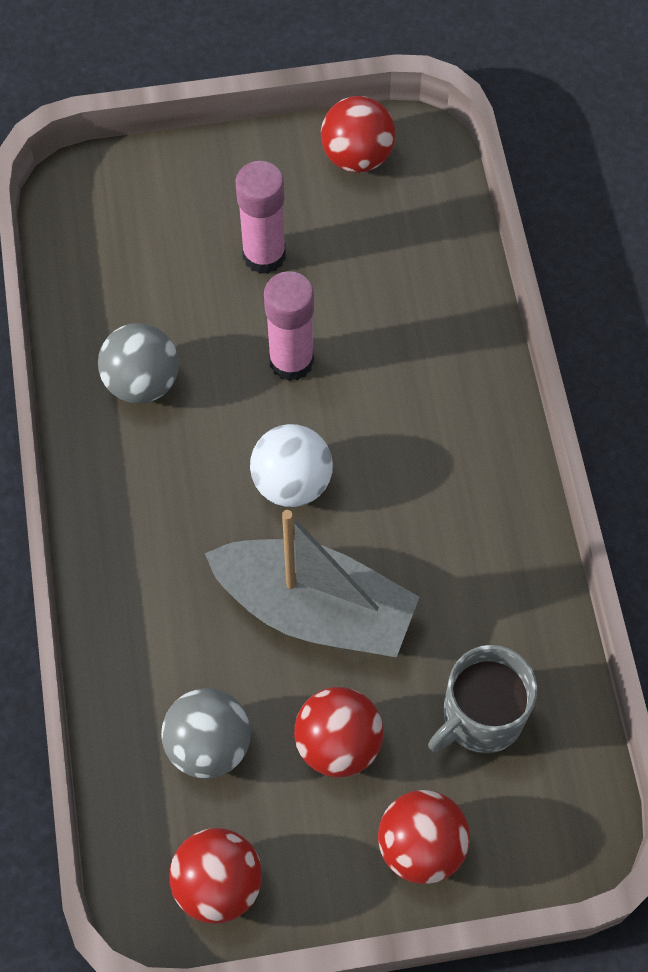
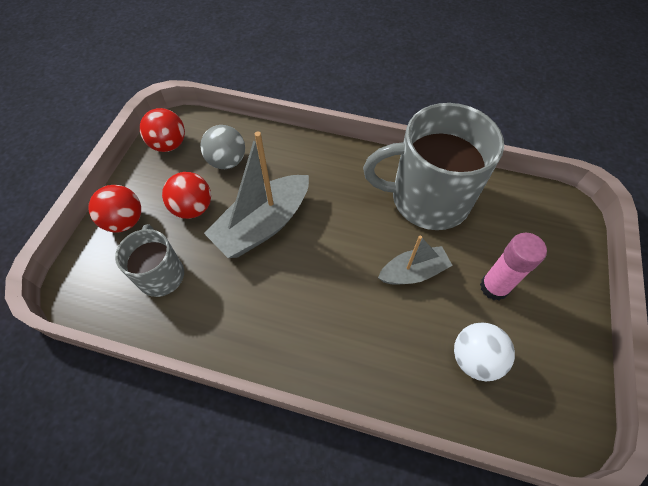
camera: 115 degrees right, 5 degrees down
grey ball [98,323,179,404] -> grey mug [363,103,504,230]
white ball [250,424,333,507] -> white ball moved to [454,322,515,381]
pink glue stick [264,271,314,381] -> grey boat [378,236,453,284]
red ball [321,96,395,173] -> none

